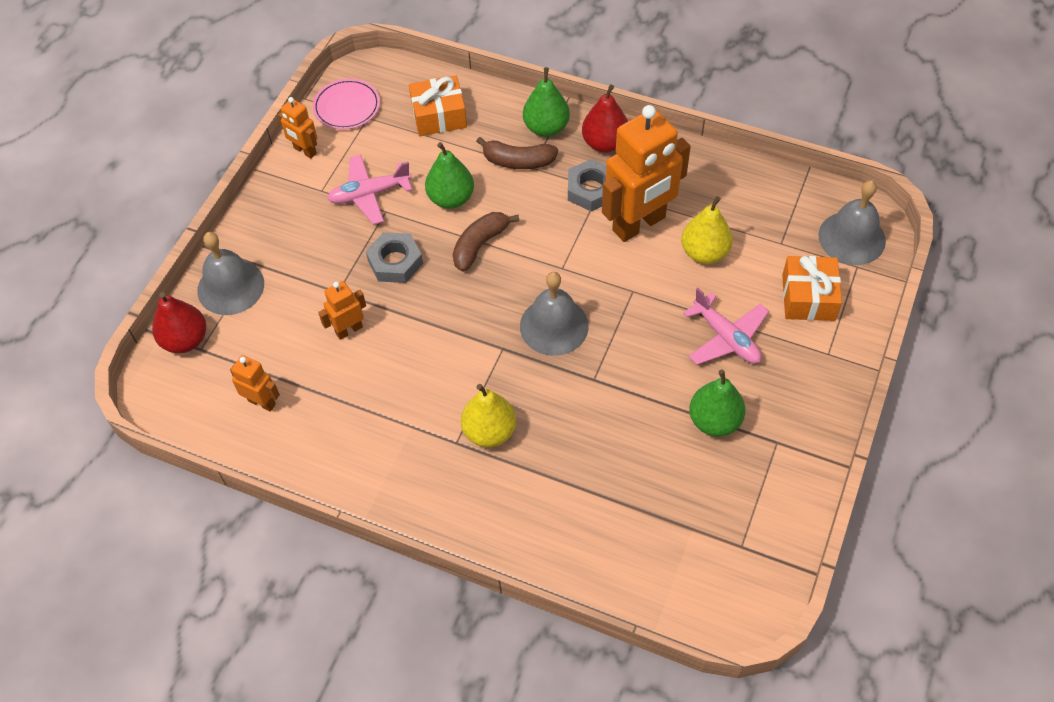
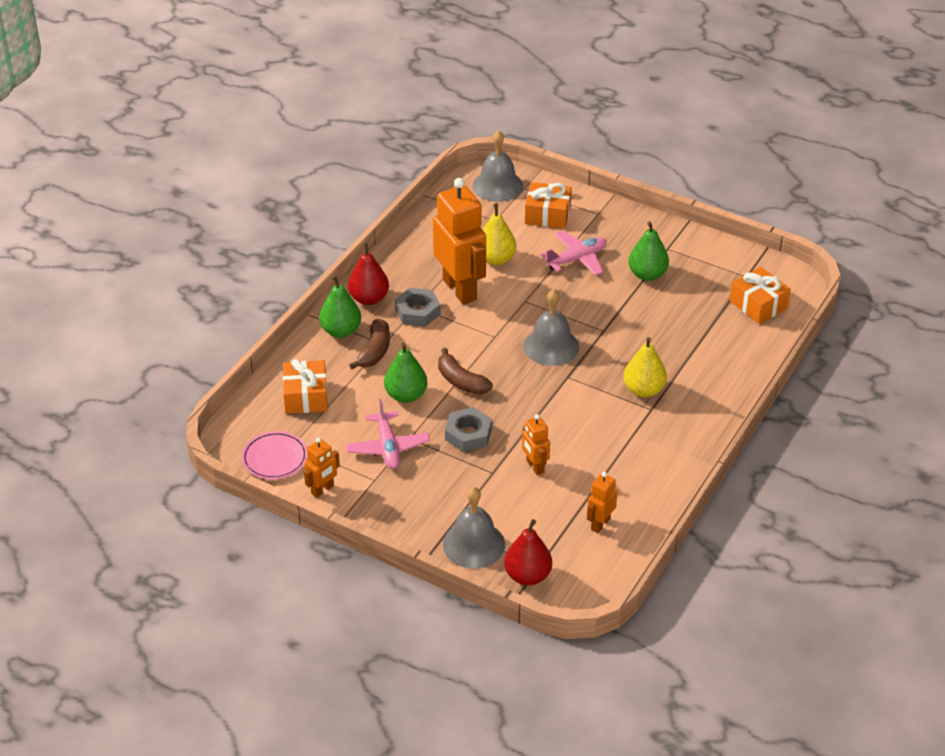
camera: 85 degrees left, 15 degrees down
none -> orange gift [730,267,791,324]

